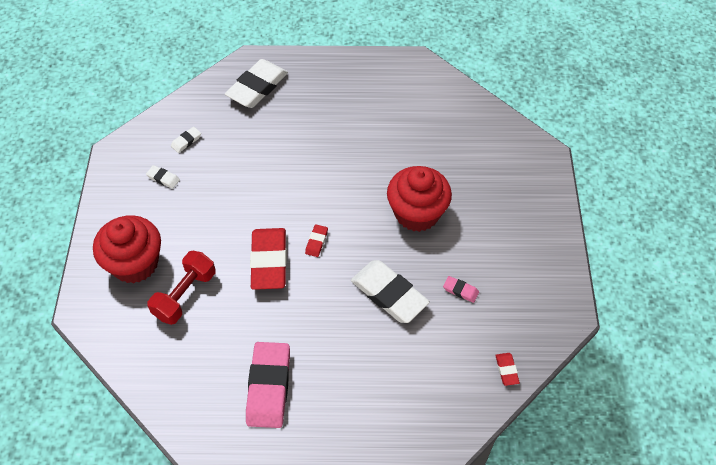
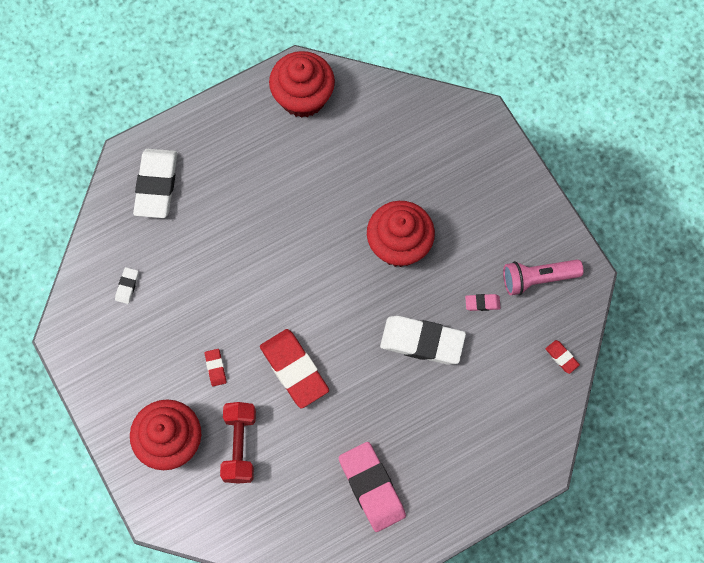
camera: 30 degrees left, 15 degrees up
white eraser [146,165,180,189] -> none
red eraser [305,224,328,257] -> red eraser moved to [205,349,227,386]
none -> red cupcake [269,51,335,118]
none -> pink flashlight [503,259,584,295]

